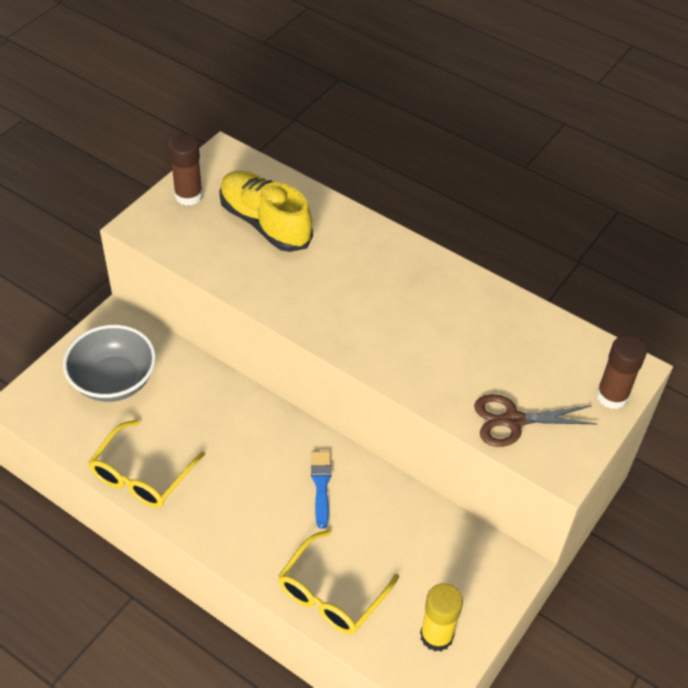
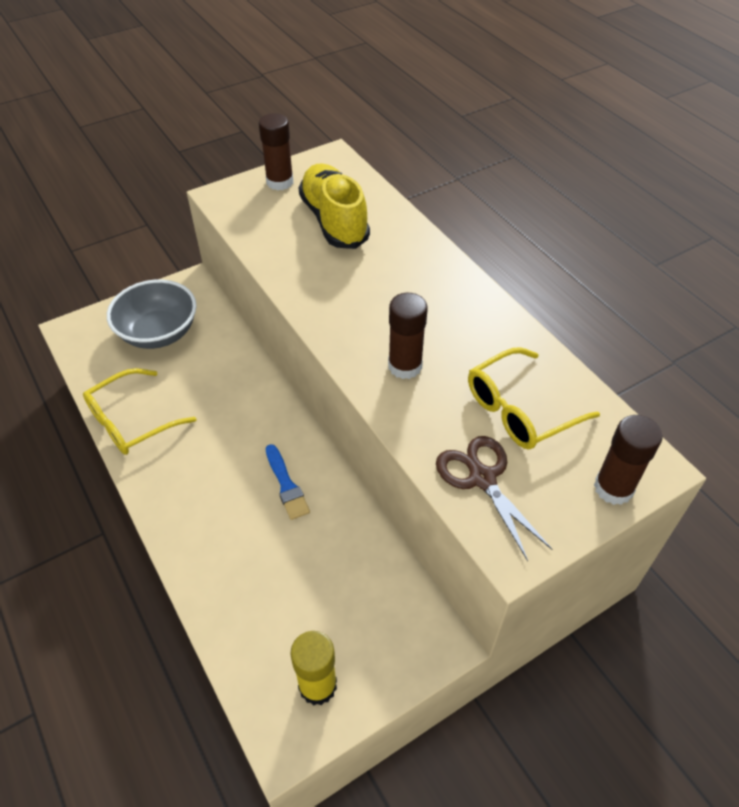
camera: 25 degrees right, 0 degrees up
yellow glasses [278,530,399,635] -> yellow glasses moved to [468,347,600,450]
blue brush [311,451,332,529] -> blue brush turned 135 degrees clockwise [266,444,310,520]
brown scissors [474,394,597,447] -> brown scissors turned 45 degrees clockwise [436,436,552,561]
none -> brown glue stick [388,293,428,379]

